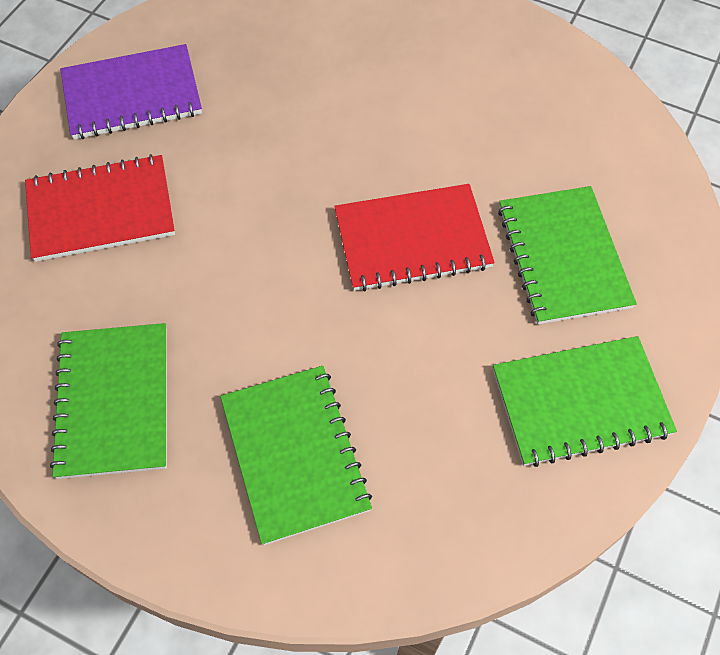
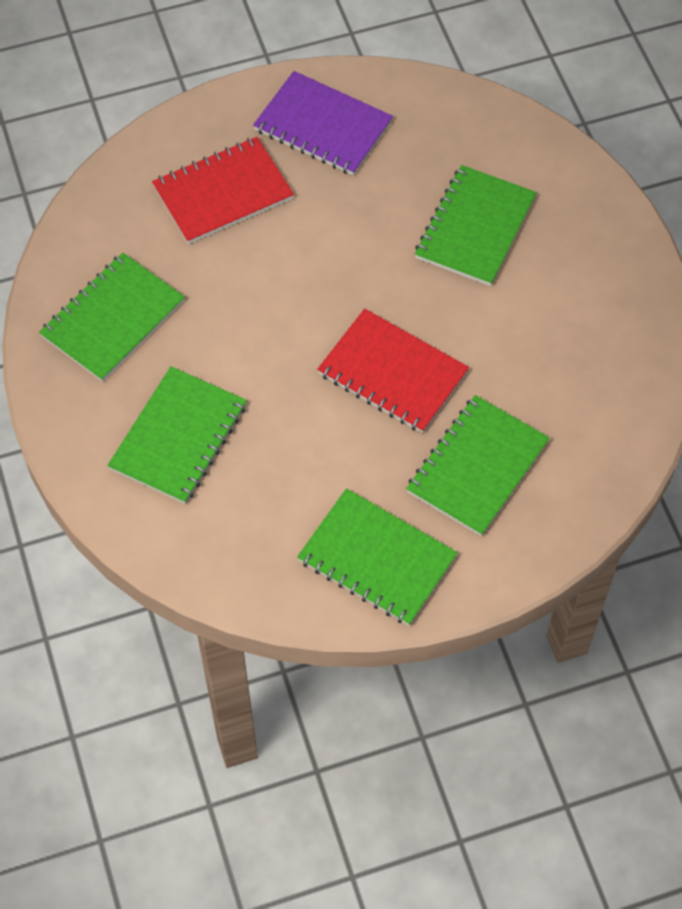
camera: 45 degrees right, 0 degrees up
red notebook [25,154,175,262] -> red notebook turned 60 degrees counterclockwise [152,137,294,244]
none -> green notebook [415,165,537,286]

